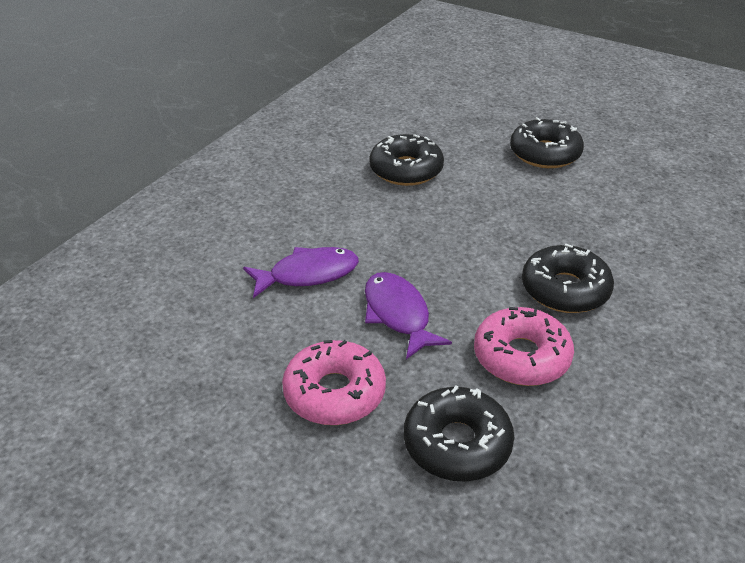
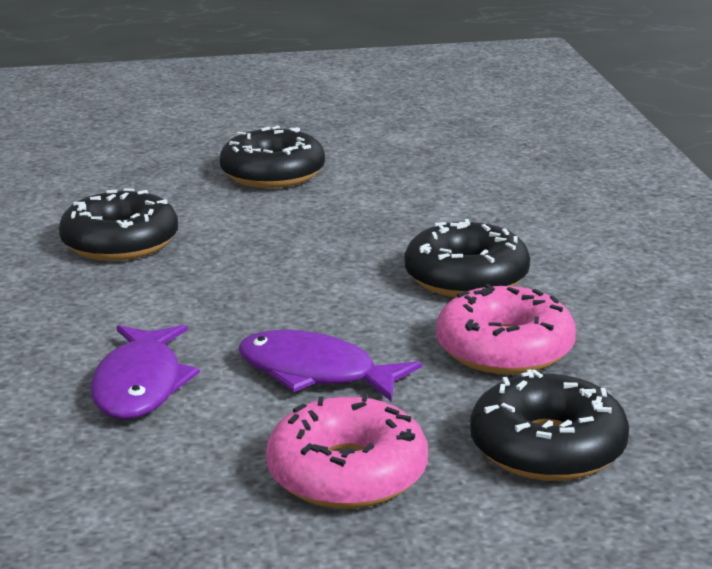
camera: 40 degrees left, 15 degrees down
purple fish [243,247,359,298] -> purple fish turned 150 degrees clockwise [90,325,200,419]

